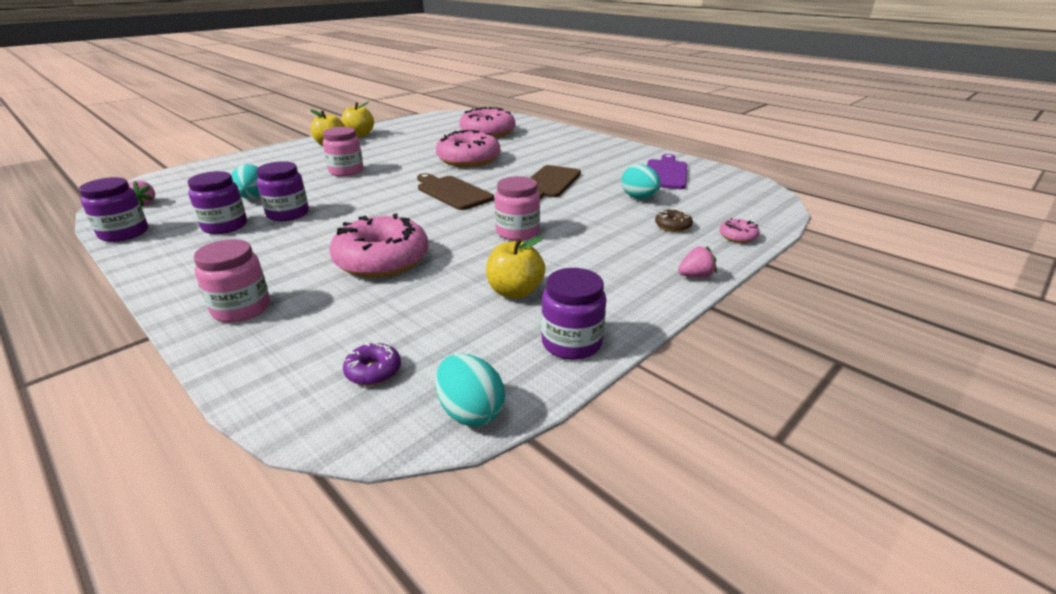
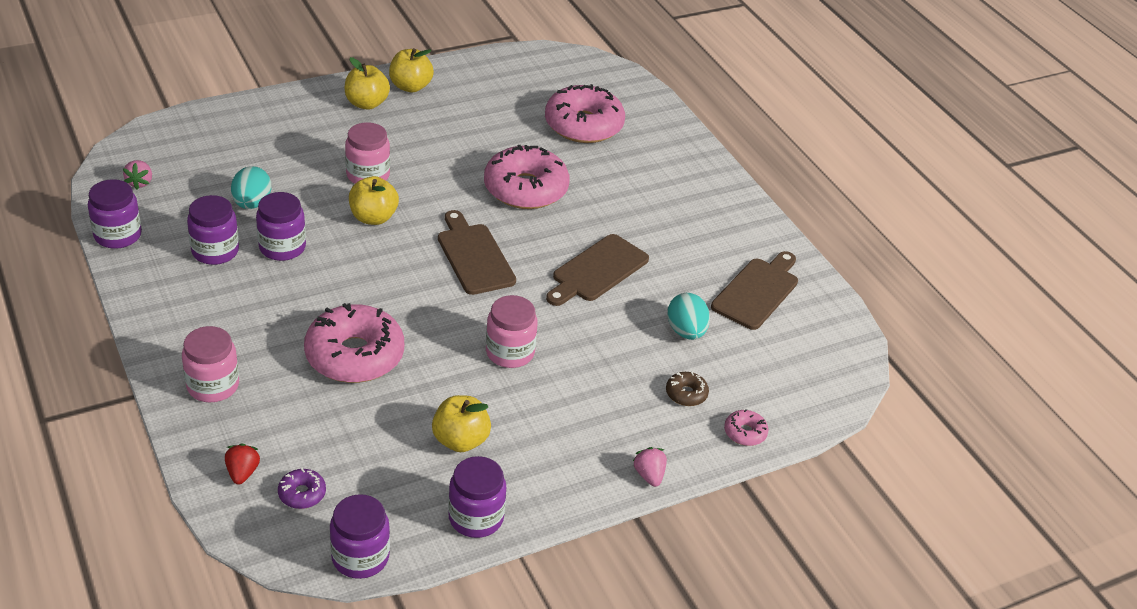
camera: 15 degrees right, 10 degrees up
turquoise egg [435,354,505,427] -> purple jar [330,494,390,579]
purple cutting board [647,154,687,189] -> brown cutting board [711,251,798,330]
pink strawberry [678,246,717,278] -> pink strawberry turned 105 degrees counterclockwise [633,447,667,487]
none -> red strawberry [225,443,260,485]
none -> yellow apple [349,176,399,225]

